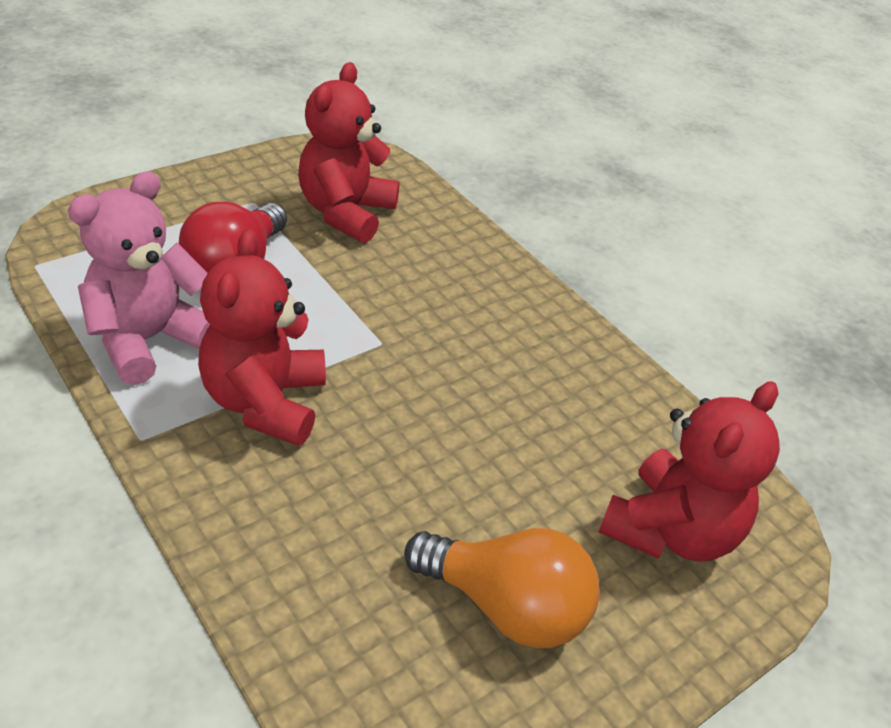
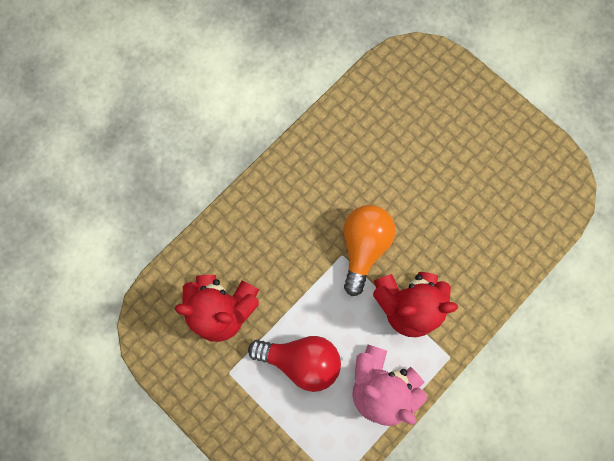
camera: 95 degrees left, 35 degrees up
orange light bulb [404,528,600,648] -> orange light bulb moved to [343,205,396,296]
red teddy bear [599,381,780,562] -> none

